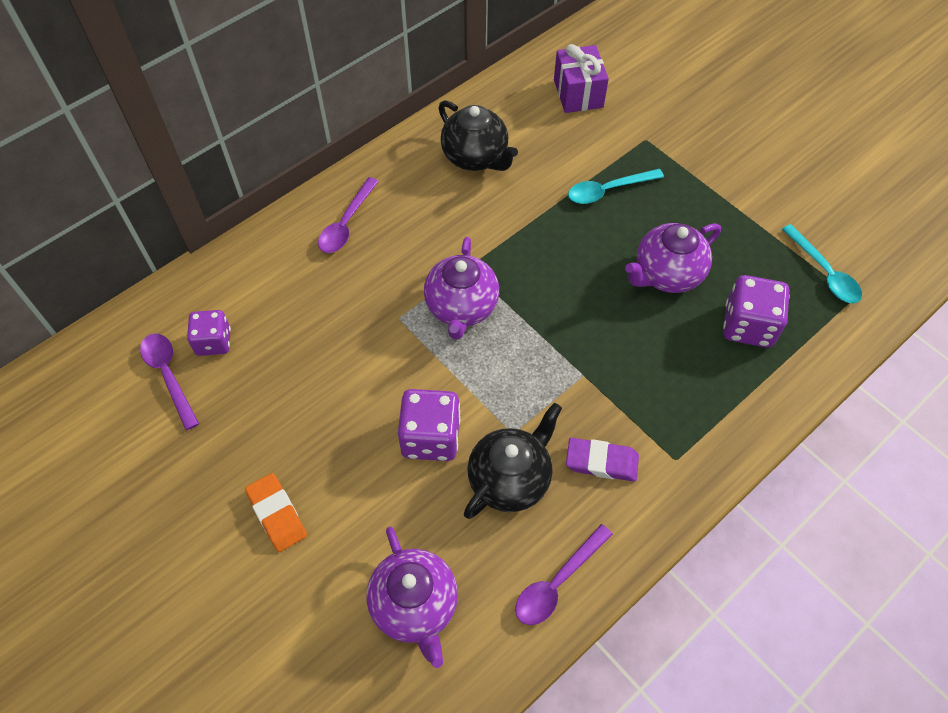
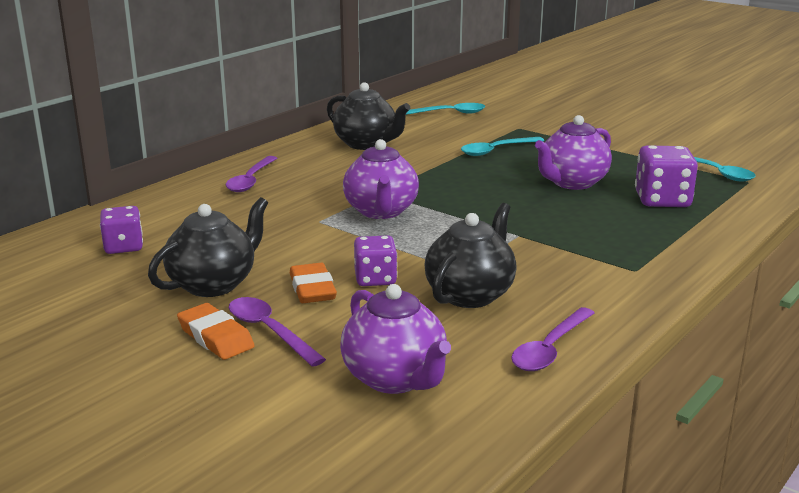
camera: 10 degrees left, 35 degrees down
purple spoon [140,333,199,430] -> purple spoon moved to [229,297,326,367]
purple dice [398,389,460,461] -> purple dice [354,235,397,286], size x0.66
purple gift [554,44,609,113] -> turquoise spoon [406,103,485,115]
purple eraser [566,438,639,482] -> none
none -> black teapot [148,197,268,297]
none -> orange eraser [290,263,337,303]

